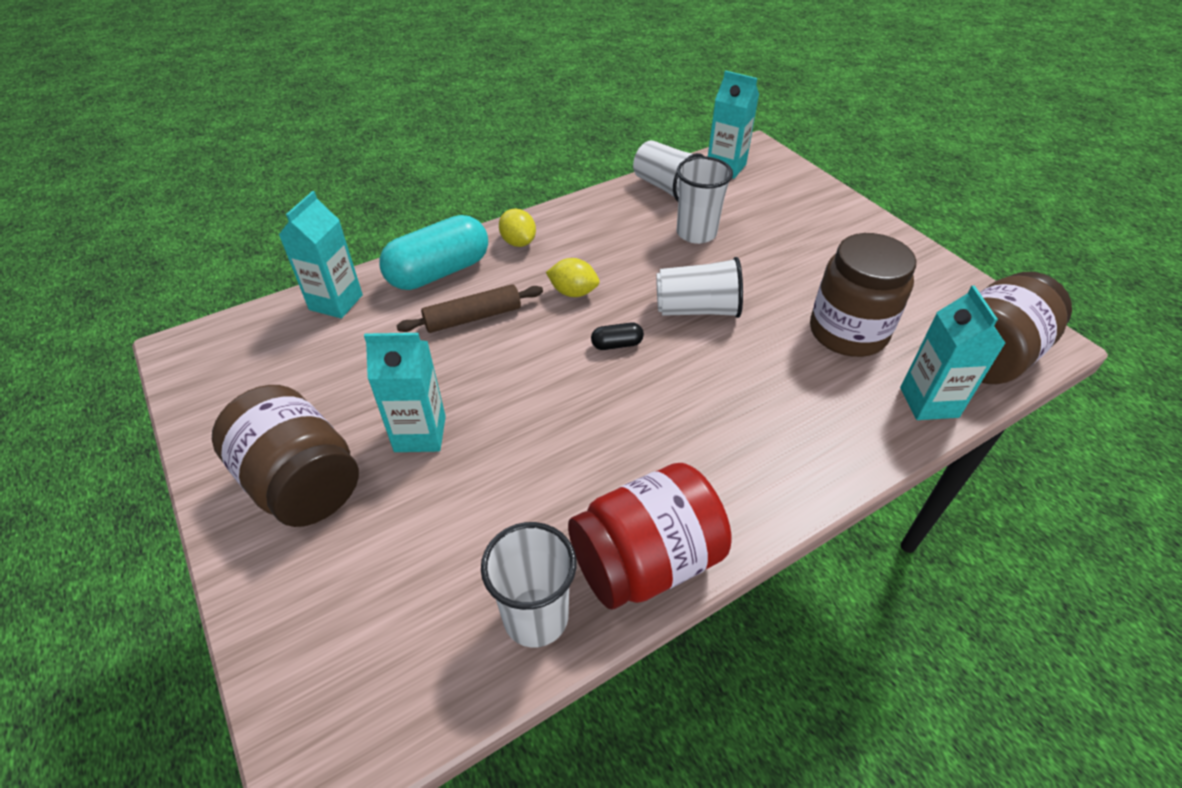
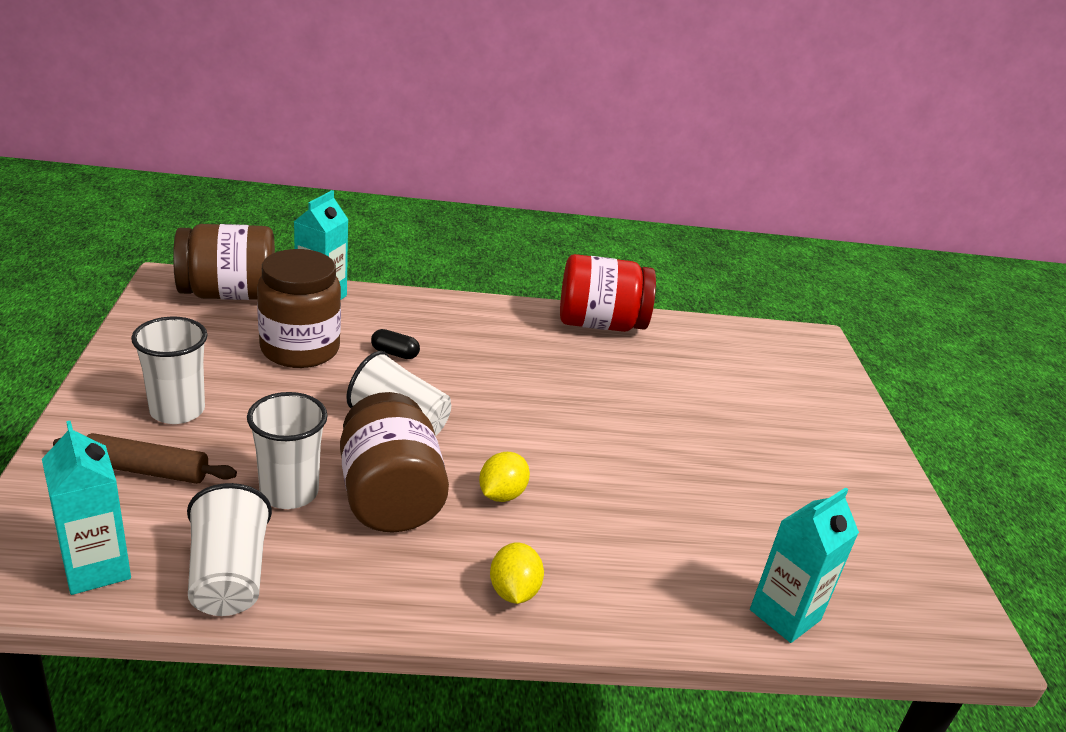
camera: 155 degrees left, 15 degrees down
brown jar [212,385,359,527] -> brown jar moved to [340,392,449,533]
turquoise carton [364,333,446,452] -> none
turquoise capsule [380,215,488,290] -> none
brown rolling pin [396,284,543,333] -> brown rolling pin moved to [53,433,237,484]
white cup [481,522,577,648] -> white cup moved to [131,317,208,424]
yellow lemon [546,258,600,297] -> yellow lemon turned 75 degrees clockwise [479,452,530,502]
black capsule [591,323,644,350] -> black capsule moved to [371,329,420,359]

